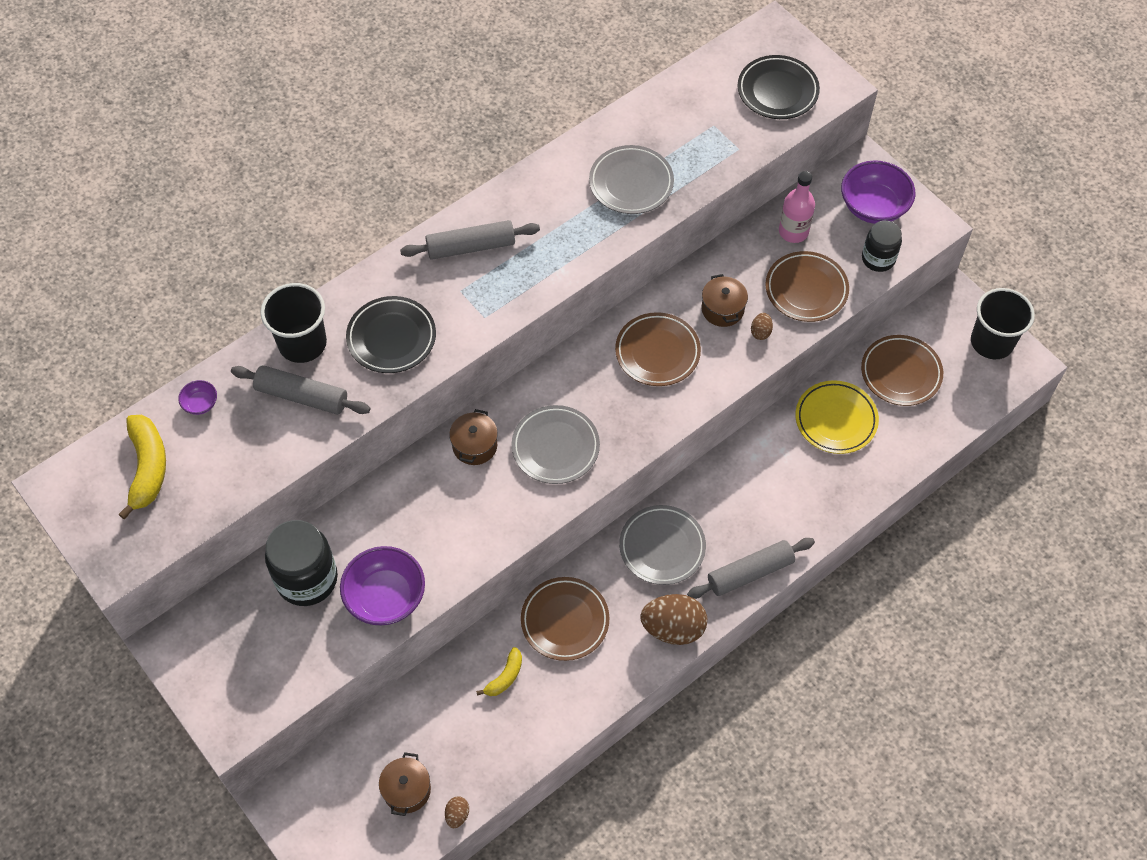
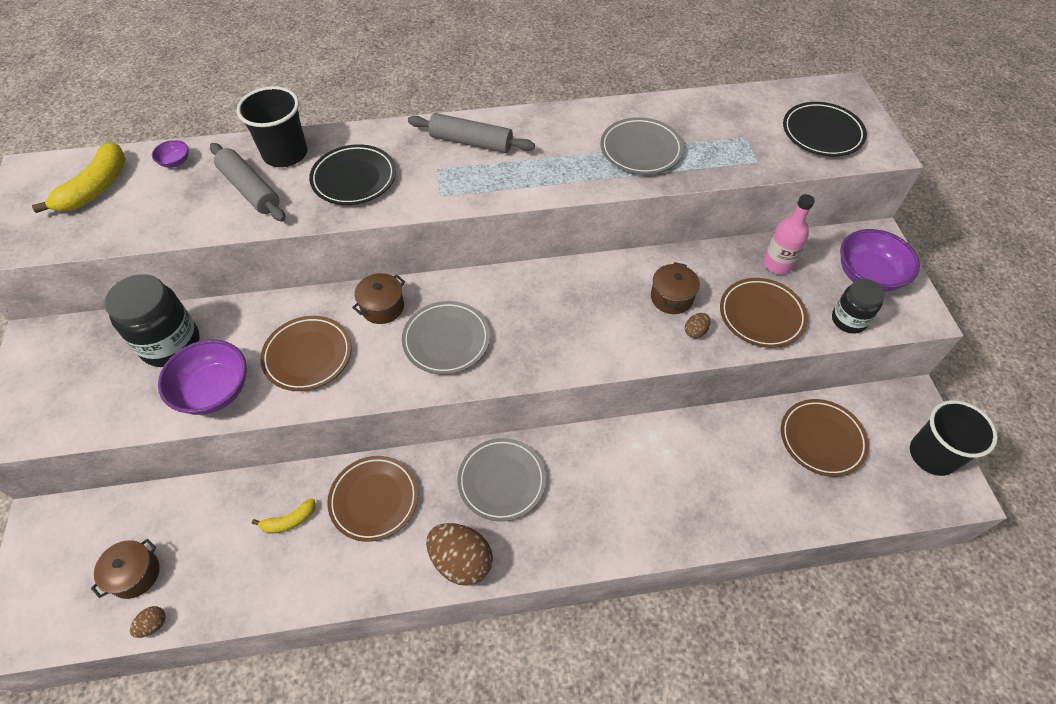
camera: 30 degrees right, 5 degrees down
brown plate [615,312,701,386] -> brown plate moved to [260,316,351,391]
grey rolling pin [687,538,815,599] -> none
yellow plate [796,380,879,454] -> none

